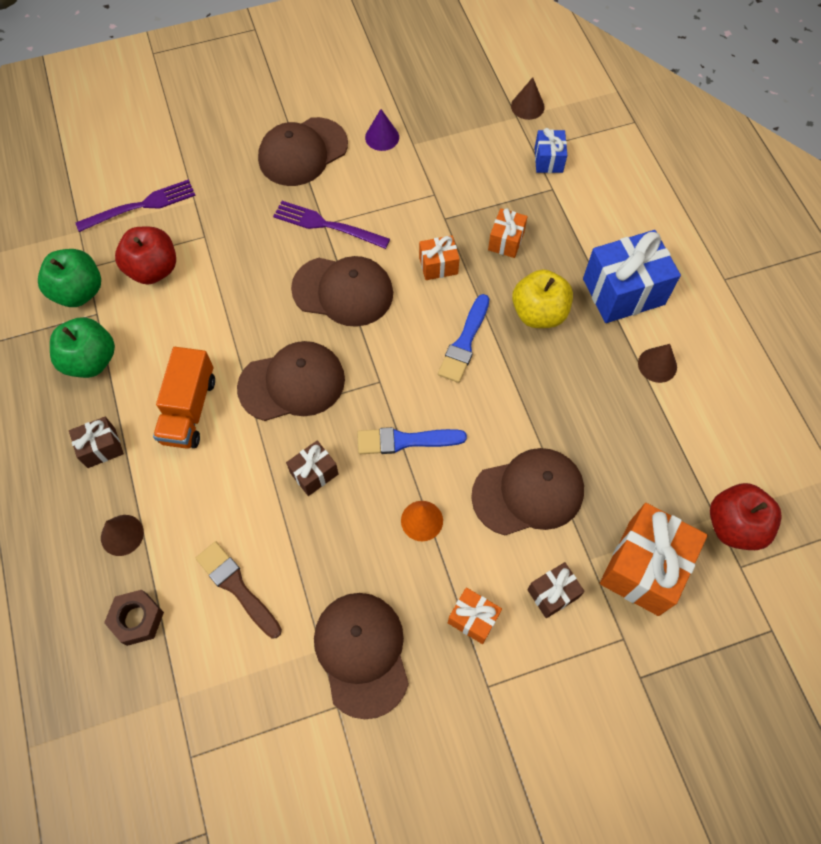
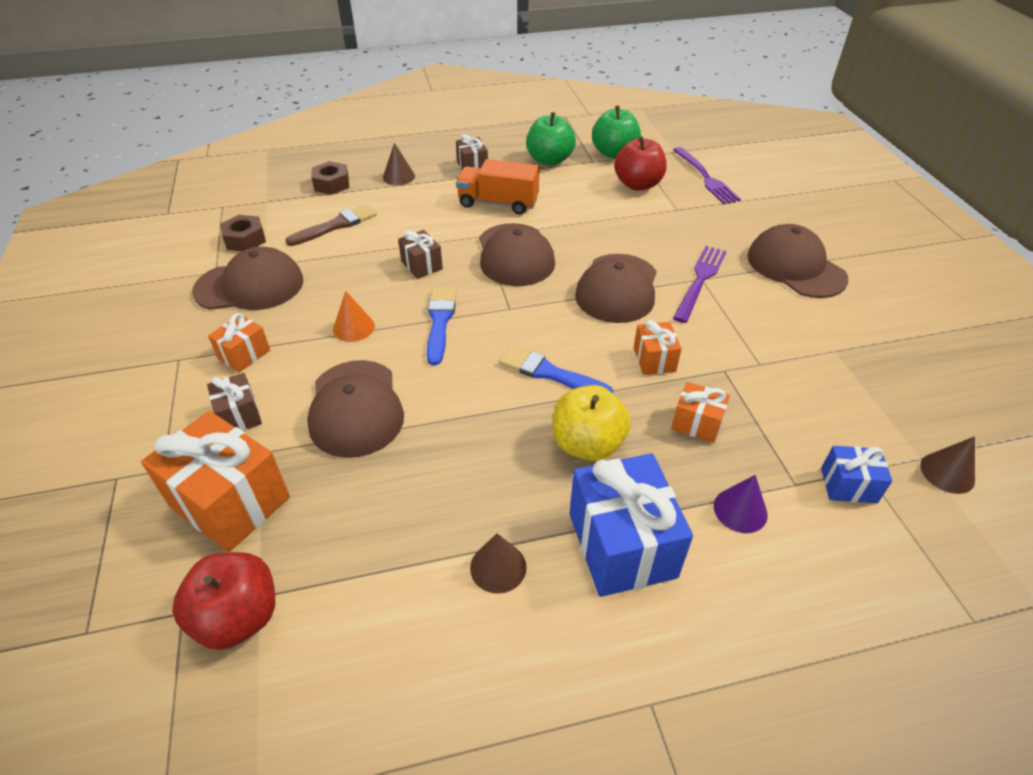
camera: 95 degrees right, 20 degrees down
purple cone [365,109,399,151] -> purple cone moved to [714,475,768,533]
none -> brown nut [220,215,266,251]

